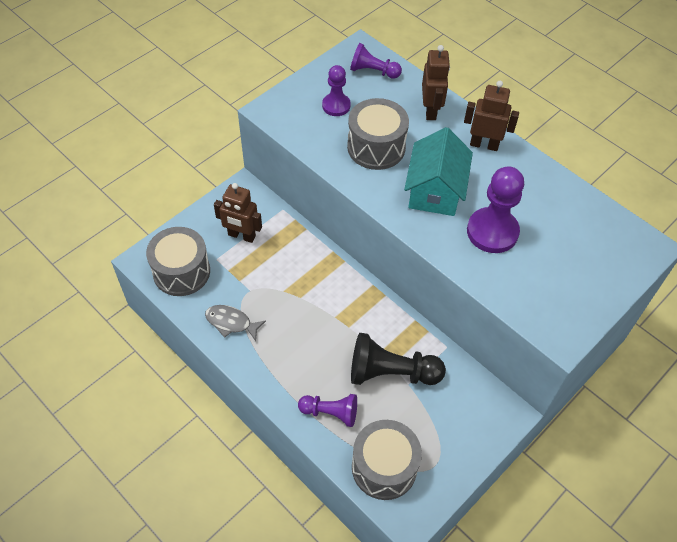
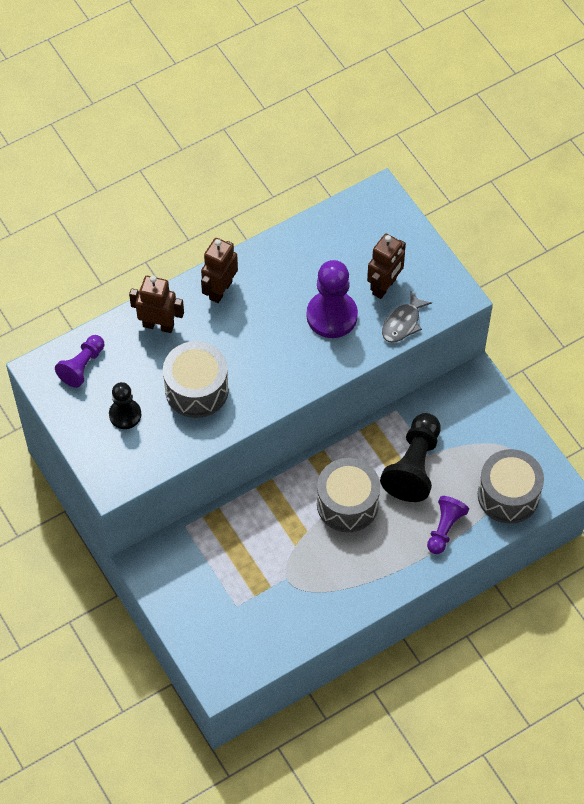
camera: 75 degrees left, 5 degrees up
grey drum [146,227,210,296] -> grey drum moved to [317,458,380,532]
grey fish [205,305,266,341] -> grey fish moved to [382,290,432,343]
brown robot [214,183,262,243] -> brown robot moved to [367,234,406,299]
purple pawn [322,65,351,116] -> black pawn [109,382,141,429]
turquoise house [404,127,473,216] -> none

